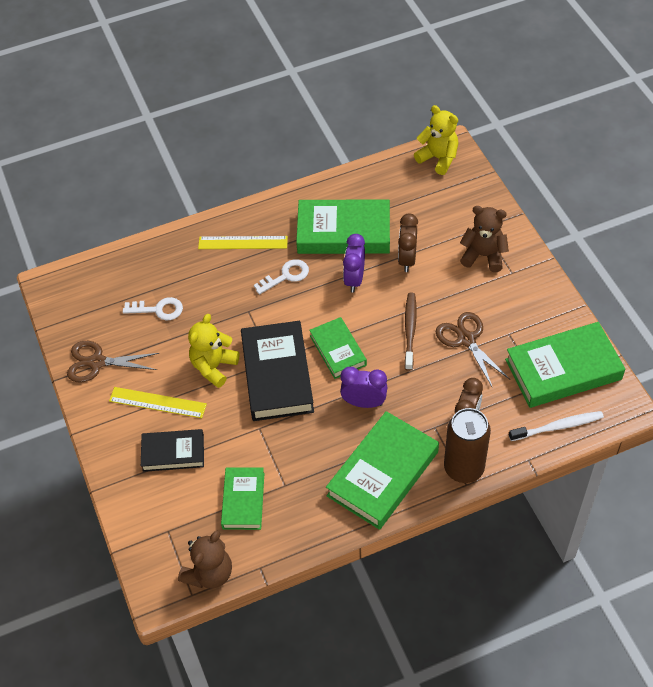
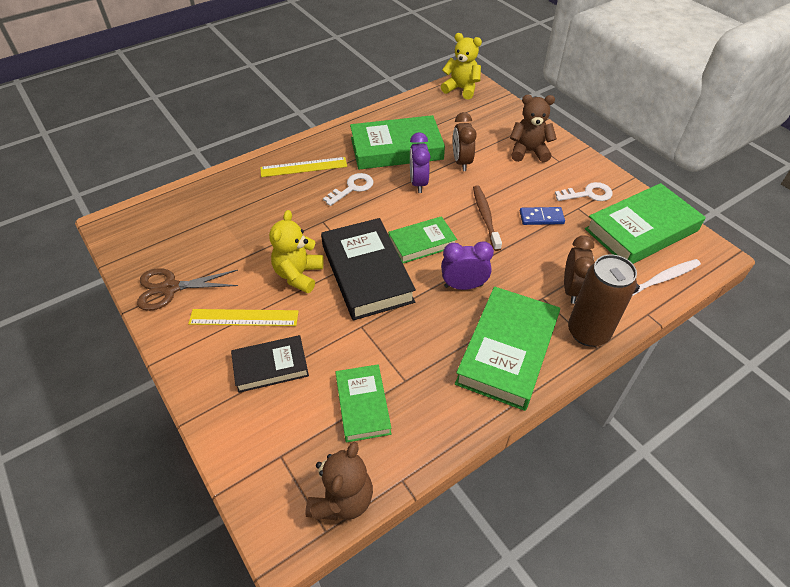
camera: 15 degrees left, 5 degrees down
white key [123,297,183,320] -> white key moved to [555,182,613,201]
green book [309,317,367,379] -> green book turned 75 degrees counterclockwise [388,216,457,263]
brown scissors [436,312,511,388] -> blue domino [520,207,565,225]

